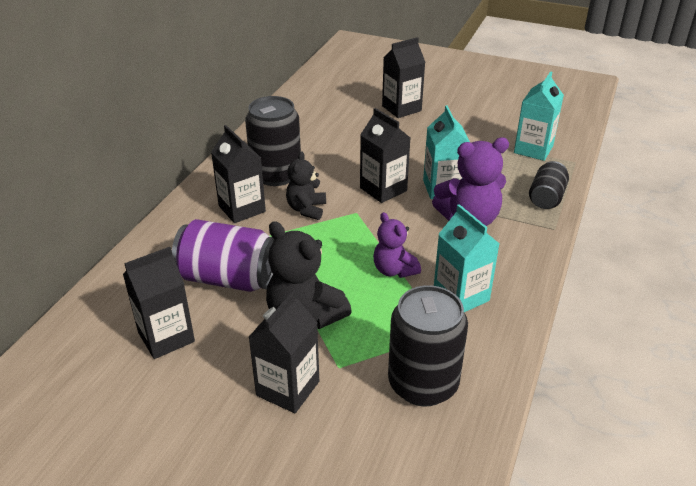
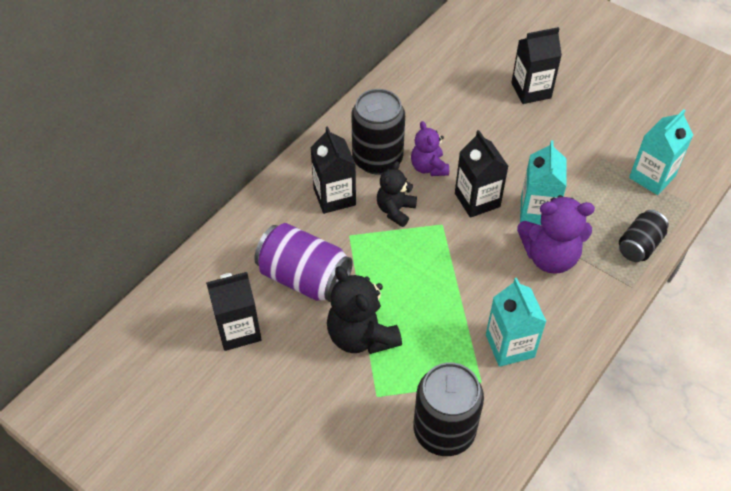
camera: 15 degrees right, 15 degrees up
black carton [249,290,319,413] -> none
purple teddy bear [373,212,421,278] -> purple teddy bear moved to [411,121,449,176]

